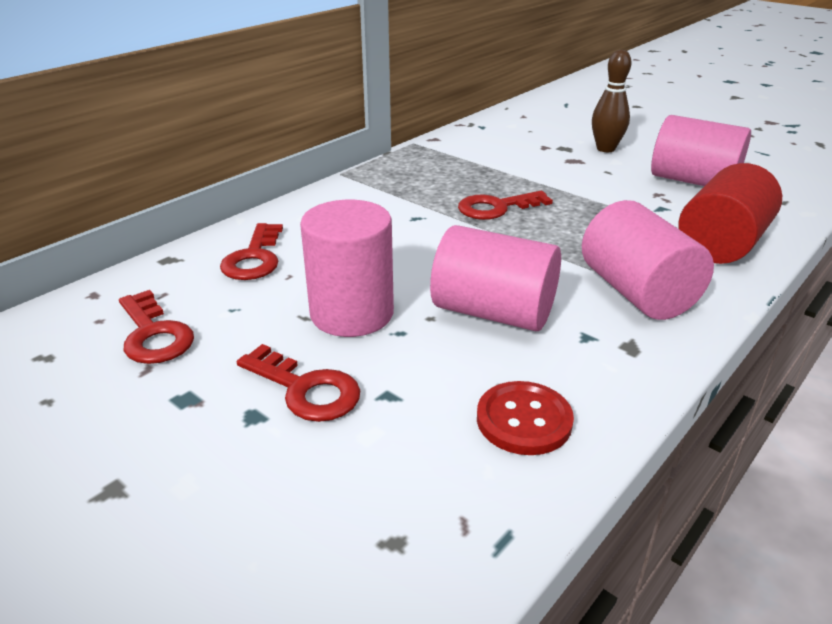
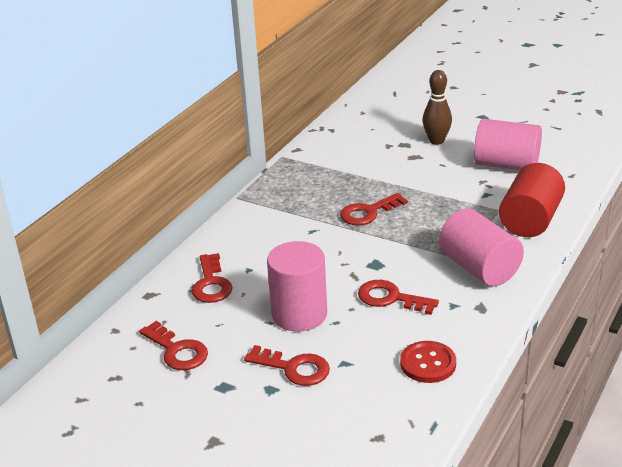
camera: 10 degrees left, 0 degrees up
pink cylinder [430,225,561,331] -> red key [358,280,439,315]

